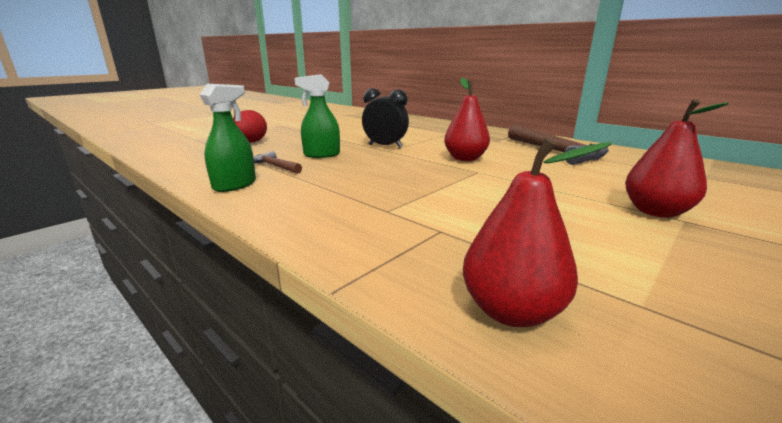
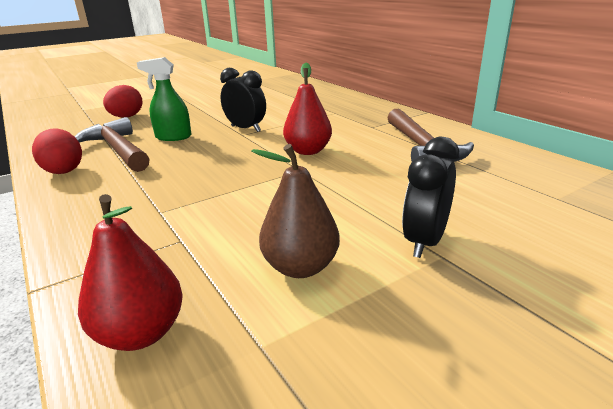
camera: 15 degrees right, 5 degrees up
green spray bottle [200,84,256,192] -> red egg [32,128,82,174]
brown hammer [253,151,302,174] -> brown hammer [75,117,150,172], size x1.98
red pear [625,99,728,218] -> black clock [402,137,459,258]
none -> brown pear [251,144,340,278]

